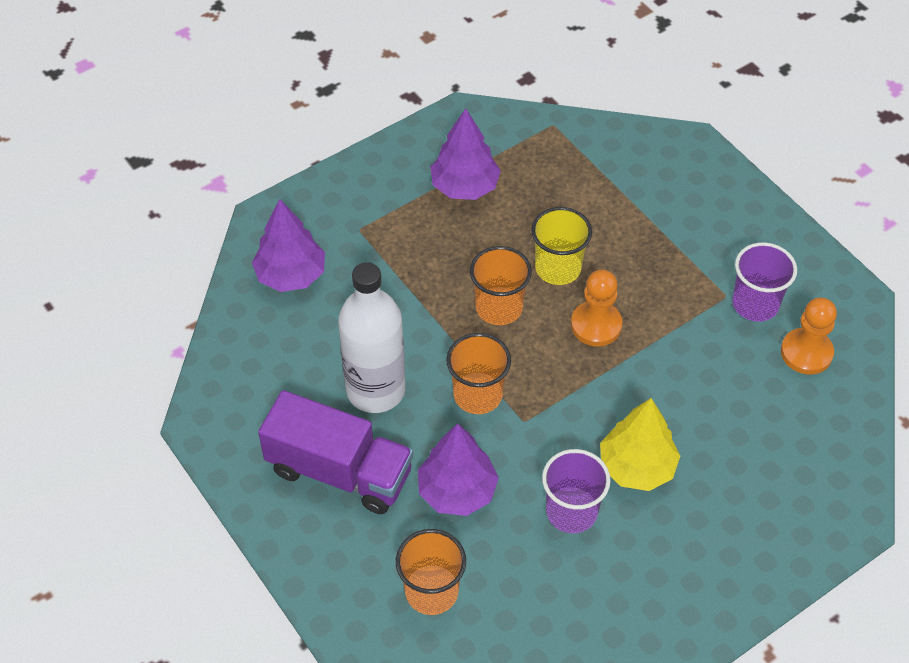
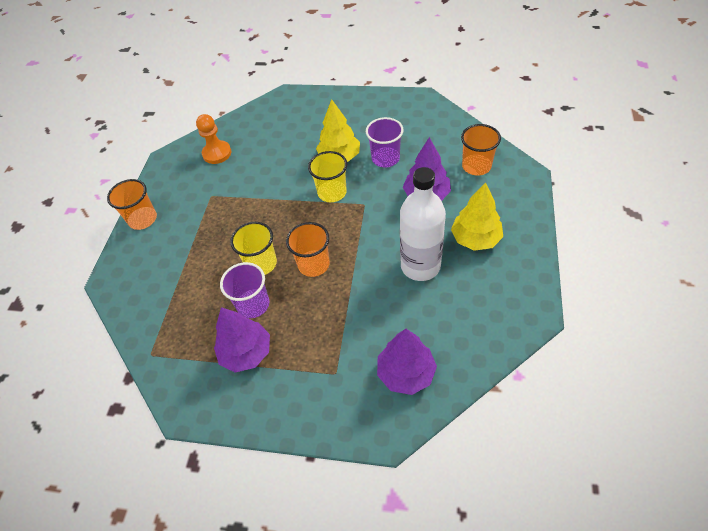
camera: 130 degrees left, 0 degrees up
purple truck [258,390,413,514] -> yellow tree [451,182,503,251]
orange cup [446,333,511,414] -> orange cup moved to [107,179,157,230]
orange pawn [571,270,622,346] -> none
purple cup [732,242,797,322] -> purple cup moved to [220,262,269,318]
none -> yellow cup [308,151,347,202]

